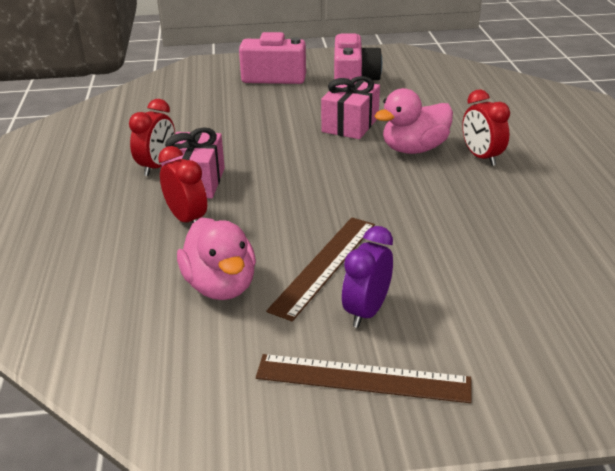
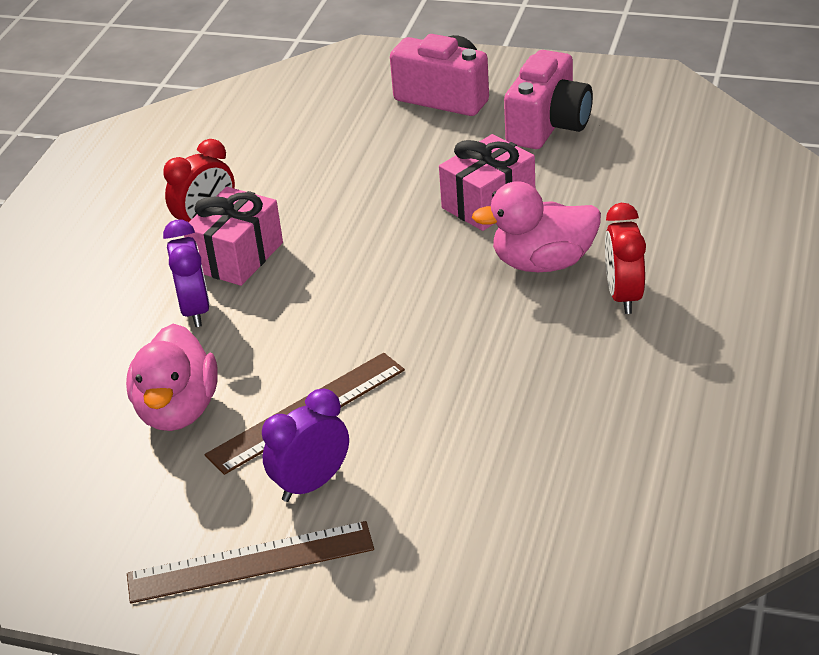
camera: 25 degrees right, 5 degrees up
red clock [158,146,207,223] -> purple clock [163,220,210,327]
brown ruler [256,354,472,403] -> brown ruler turned 45 degrees counterclockwise [127,521,374,603]

